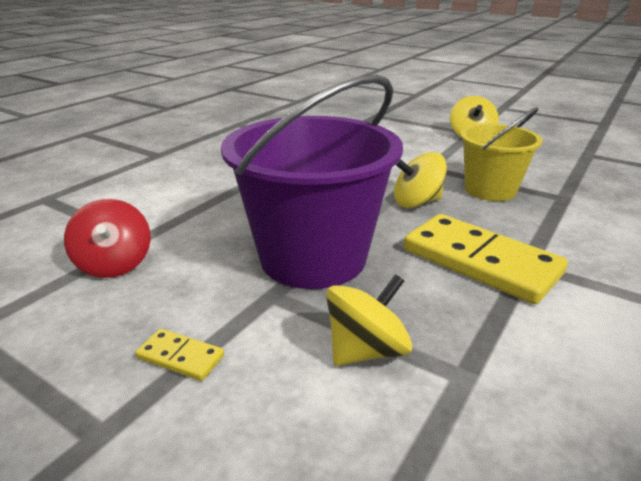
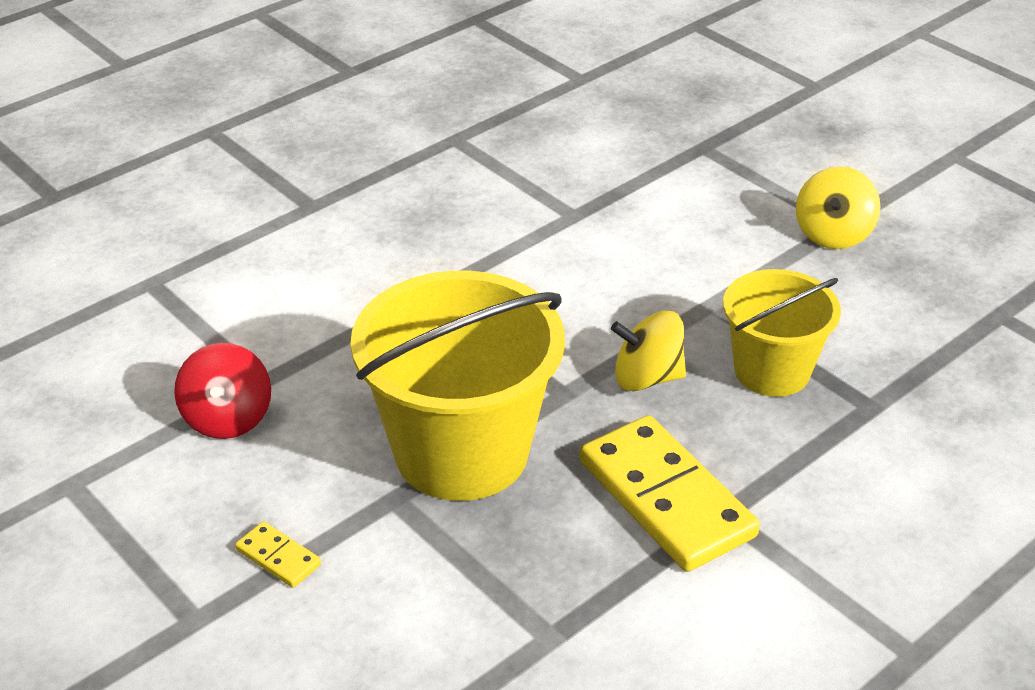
camera: 15 degrees right, 10 degrees up
purple bucket [221,74,403,289] -> yellow bucket [350,271,565,501]
yellow spinning top [326,274,412,366] -> none

